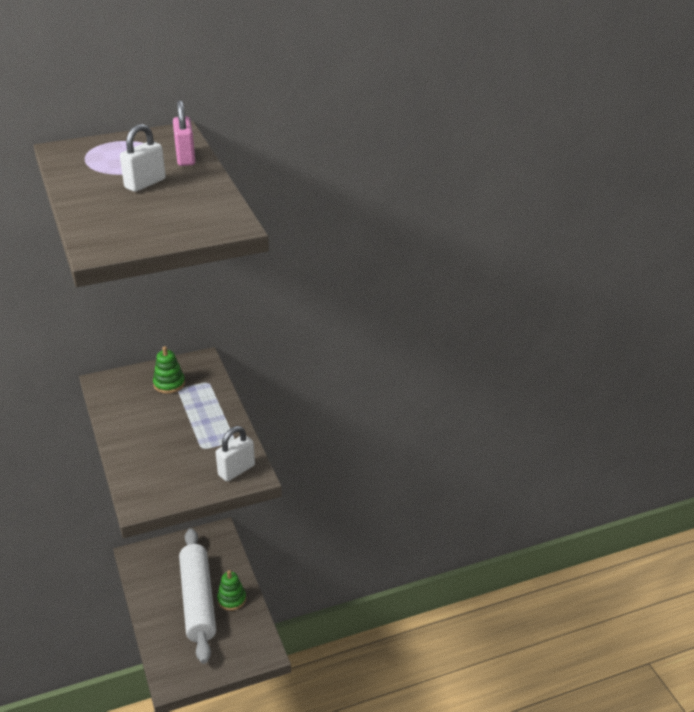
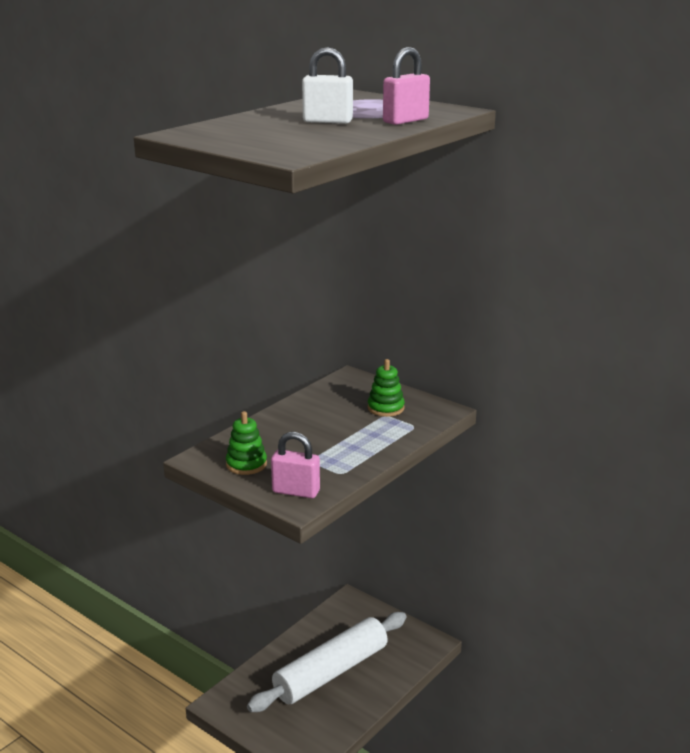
camera: 60 degrees right, 10 degrees down
white padlock [216,426,255,481] -> pink padlock [271,432,320,498]
green stacking toy [217,570,246,611] -> green stacking toy moved to [226,411,267,475]

